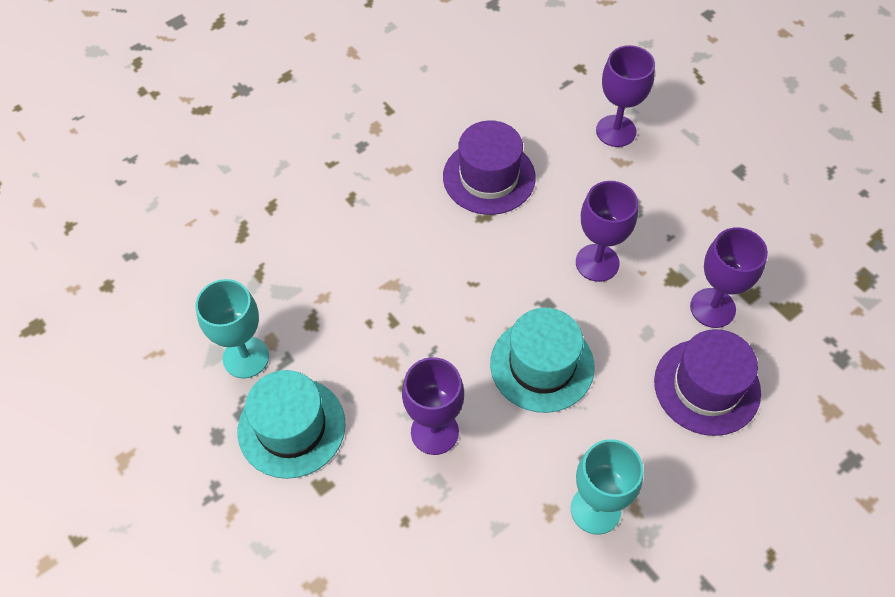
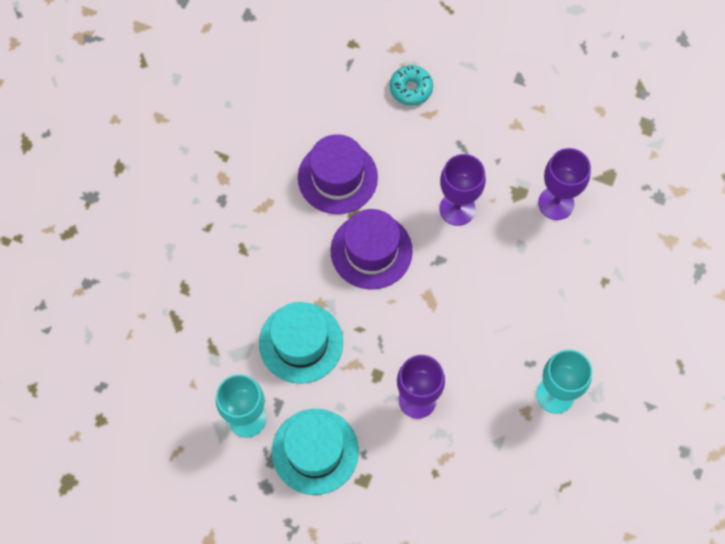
camera: 30 degrees left, 10 degrees up
turquoise hat [490,308,595,413] -> turquoise hat moved to [259,302,343,384]
purple goblet [596,45,655,147] -> turquoise donut [390,65,433,106]
purple hat [654,329,761,436] -> purple hat moved to [331,209,413,290]

